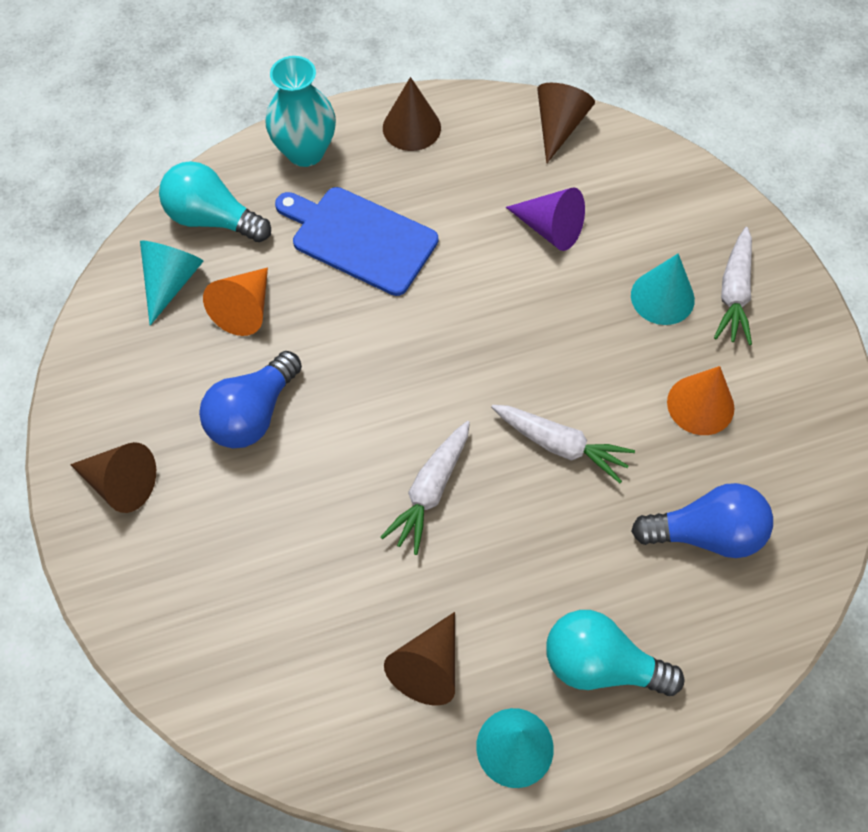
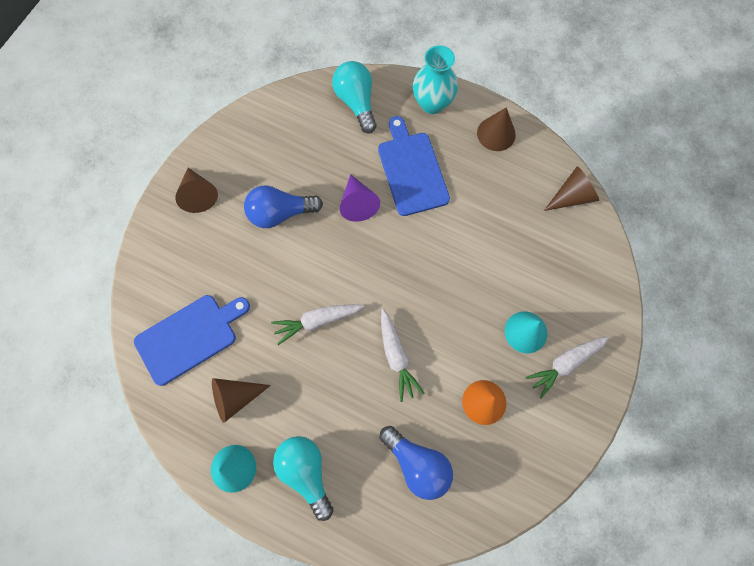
camera: 45 degrees right, 10 degrees up
turquoise cone [140,240,204,325] -> none
orange cone [203,267,268,336] -> none
purple cone [506,187,585,251] -> purple cone moved to [340,174,380,222]
none -> blue cutting board [134,295,250,386]

